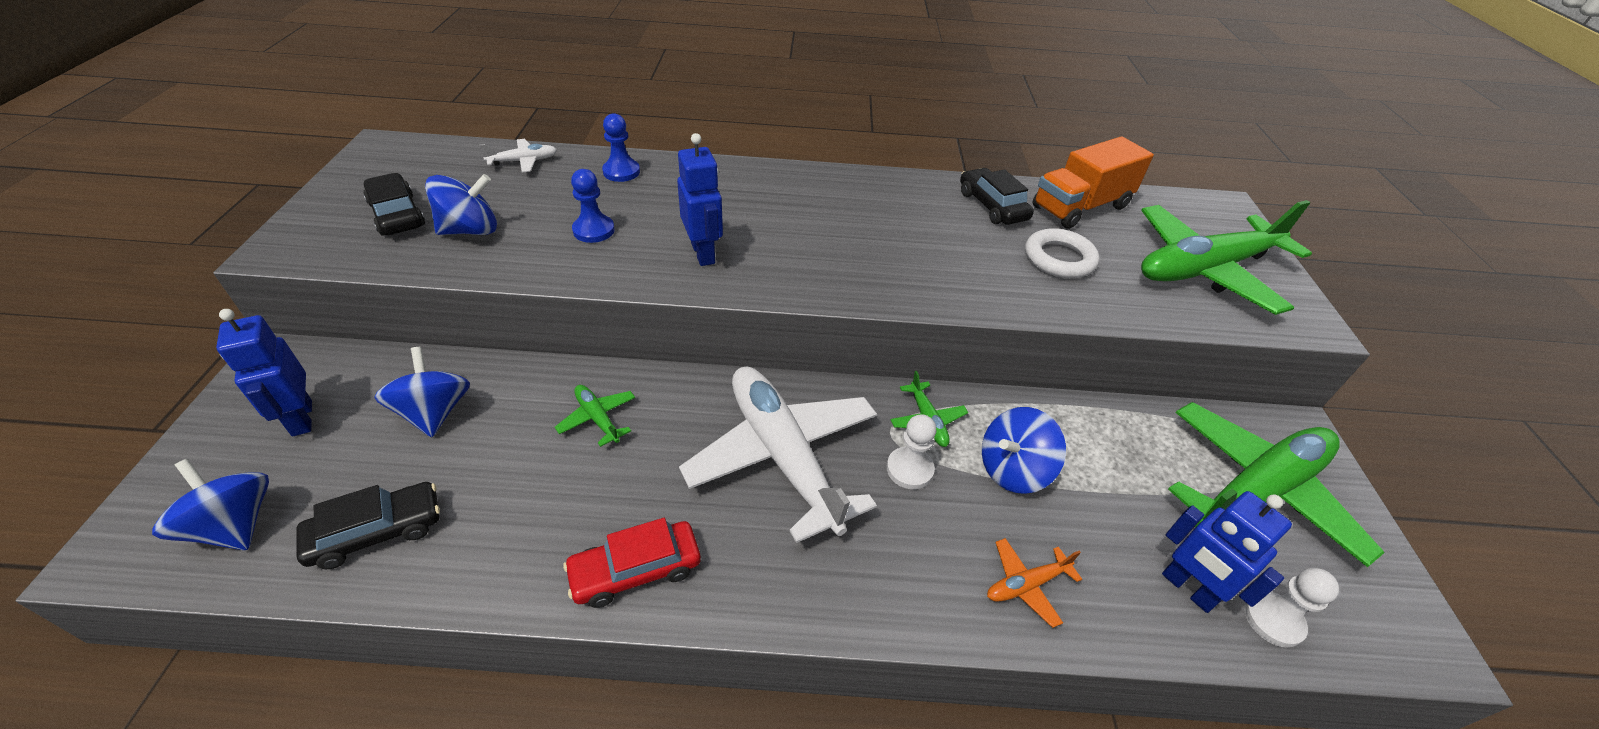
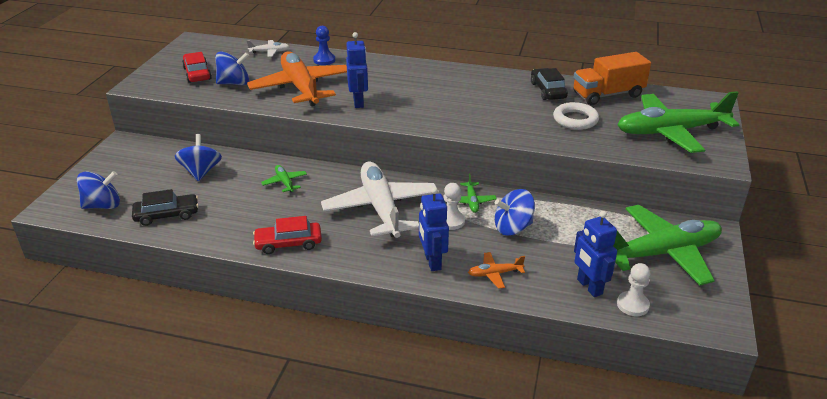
camera: 15 degrees right, 10 degrees down
blue spinning top [152,459,269,550] -> blue spinning top turned 105 degrees clockwise [77,171,120,209]
blue robot [216,309,312,436] -> blue robot moved to [419,187,449,271]
black car [363,173,425,236] -> red car [182,52,212,83]
blue pawn [571,169,615,243] -> orange plane [247,51,347,106]

